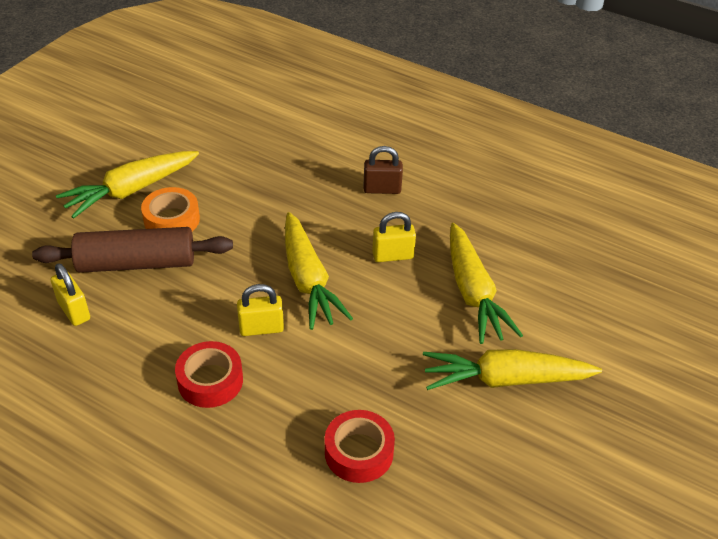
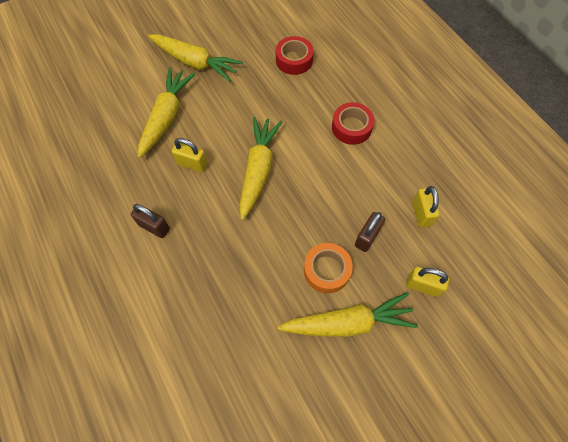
camera: 150 degrees left, 20 degrees up
brown rolling pin [32,227,233,273] -> brown padlock [355,212,385,252]
yellow padlock [237,284,284,336] -> yellow padlock moved to [406,267,449,297]

